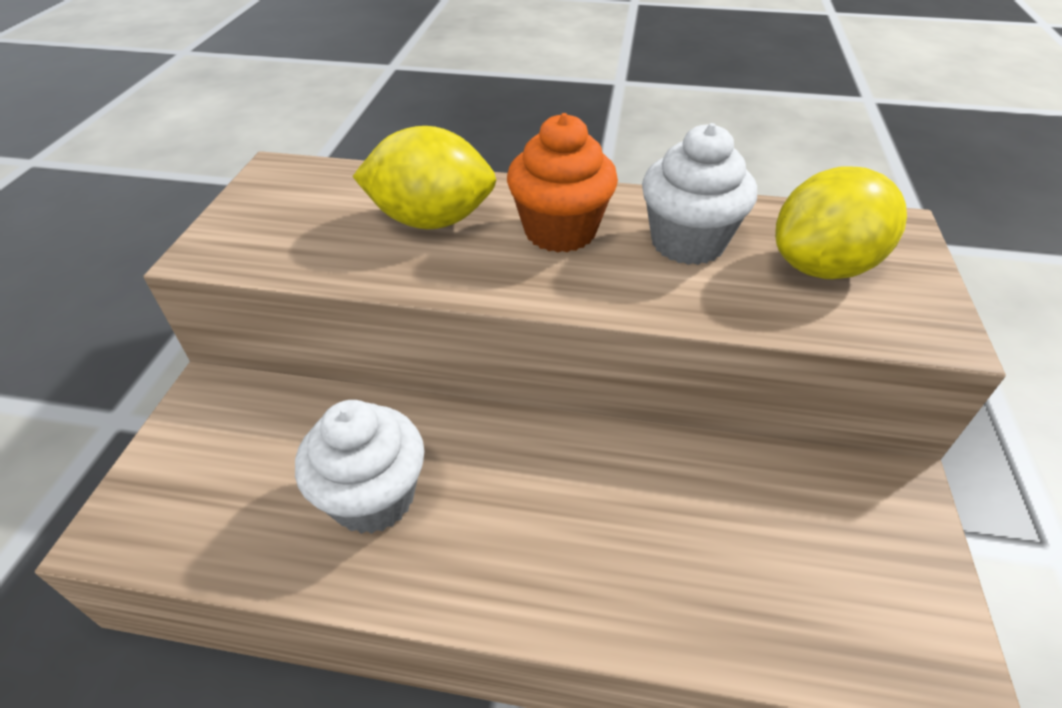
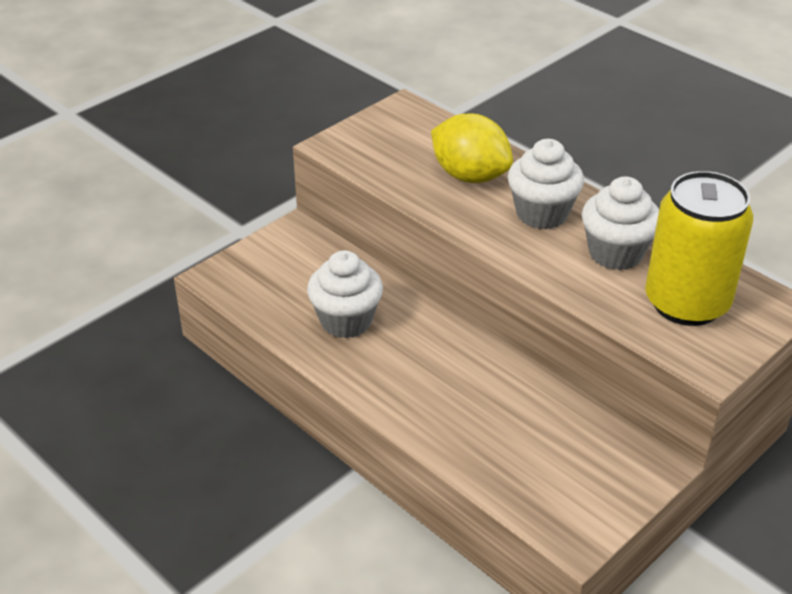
camera: 35 degrees right, 5 degrees down
orange cupcake [507,113,618,253] -> white cupcake [507,139,584,229]
yellow lemon [775,166,907,279] -> yellow can [645,171,753,326]

